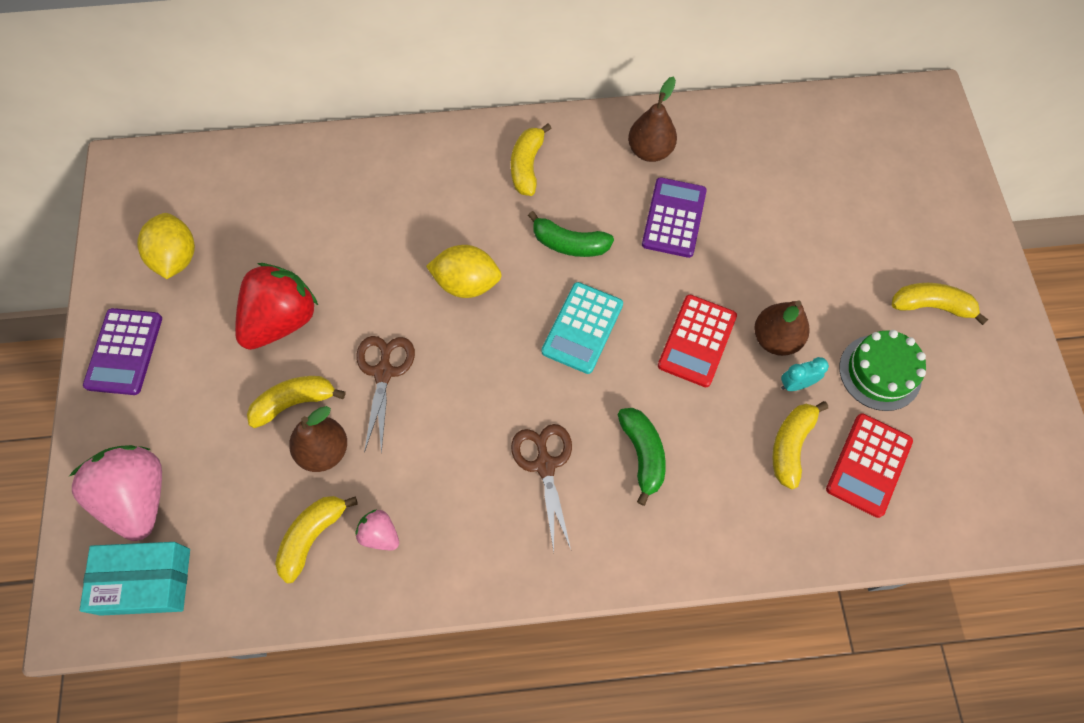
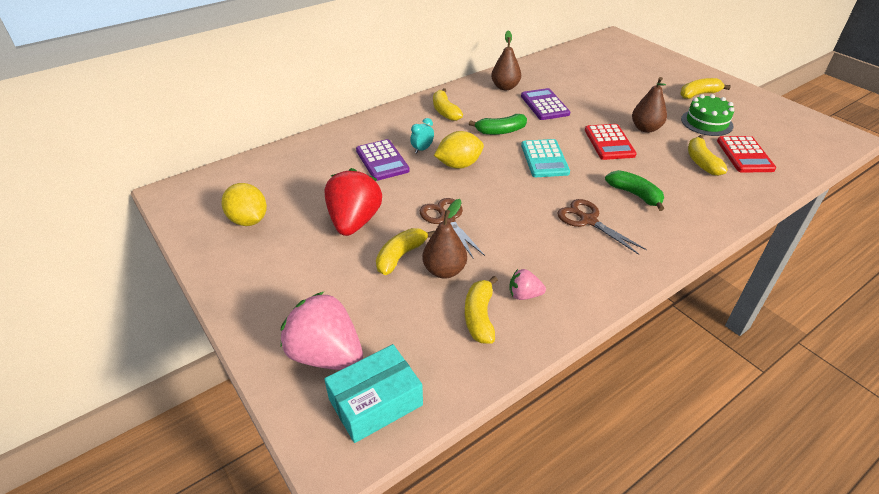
camera: 30 degrees left, 25 degrees down
purple calculator [83,308,162,395] -> purple calculator moved to [356,139,410,181]
turquoise clock [781,357,829,391] -> turquoise clock moved to [410,118,434,154]

